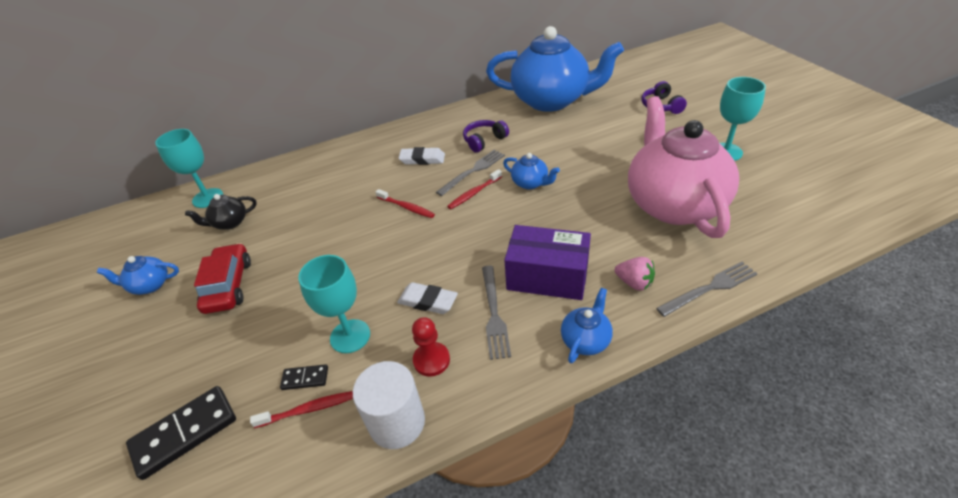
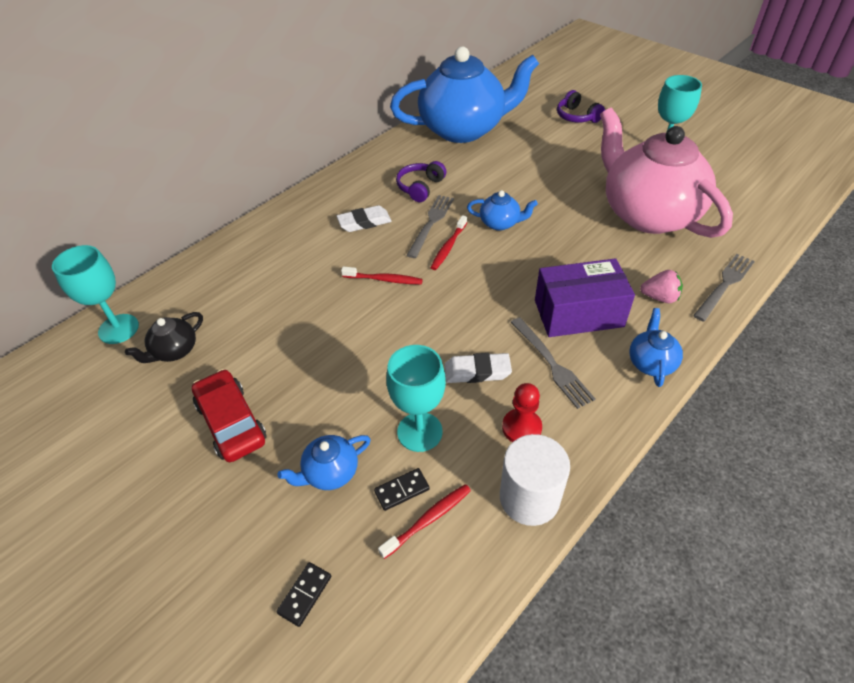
camera: 25 degrees left, 5 degrees up
blue teapot [97,256,179,295] -> blue teapot moved to [278,435,371,490]
black domino [126,386,236,480] -> black domino [276,562,331,627], size x0.50

